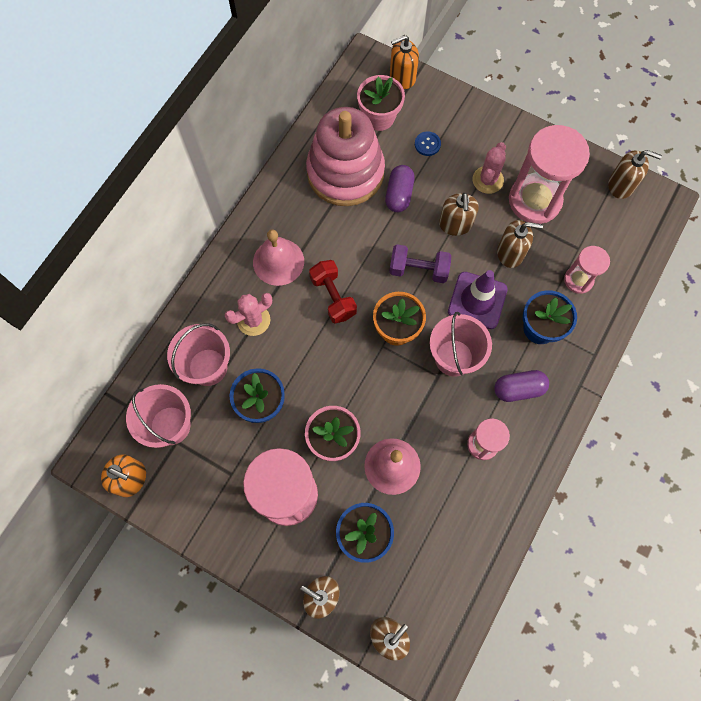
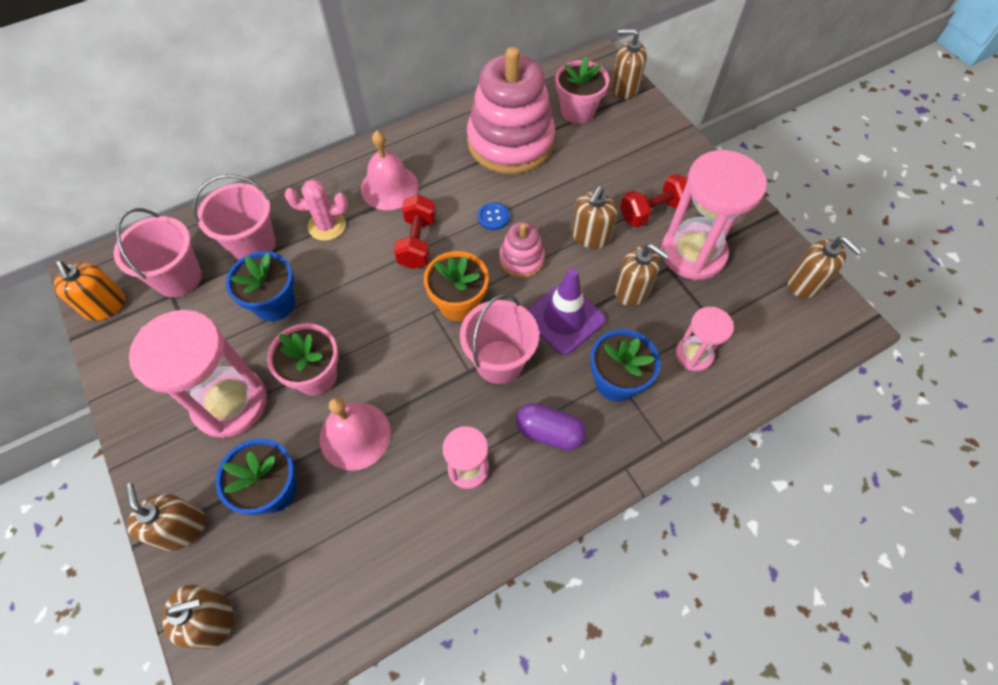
camera: 30 degrees right, 10 degrees down
purple capsule [385,165,415,212] -> none
purple dumbbell [389,244,451,283] -> pink stacking toy [499,222,545,278]
orange soap dispenser [390,35,419,89] -> brown soap dispenser [611,29,647,99]
blue button [415,131,441,156] -> blue button moved to [478,202,510,230]
pink cactus [473,142,506,194] -> red dumbbell [620,174,692,228]

